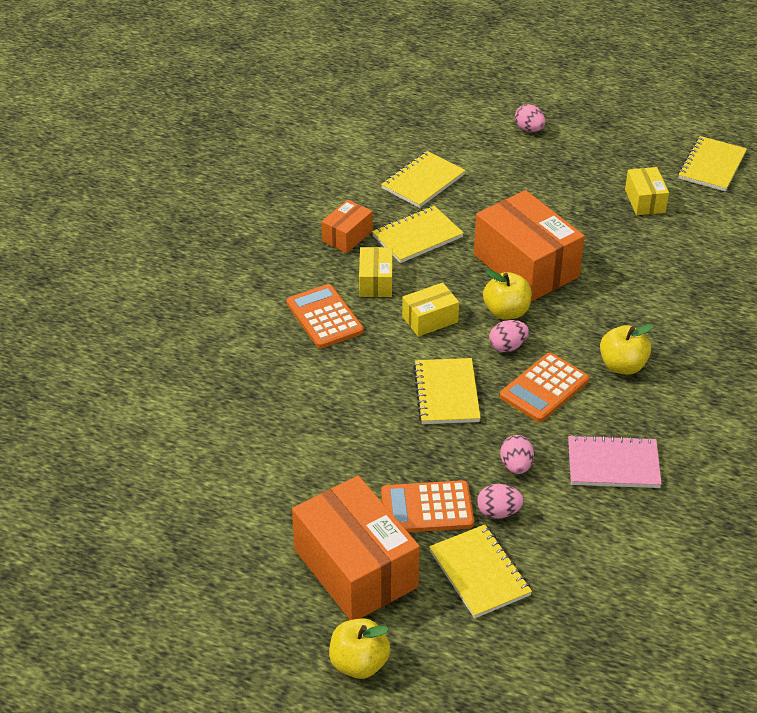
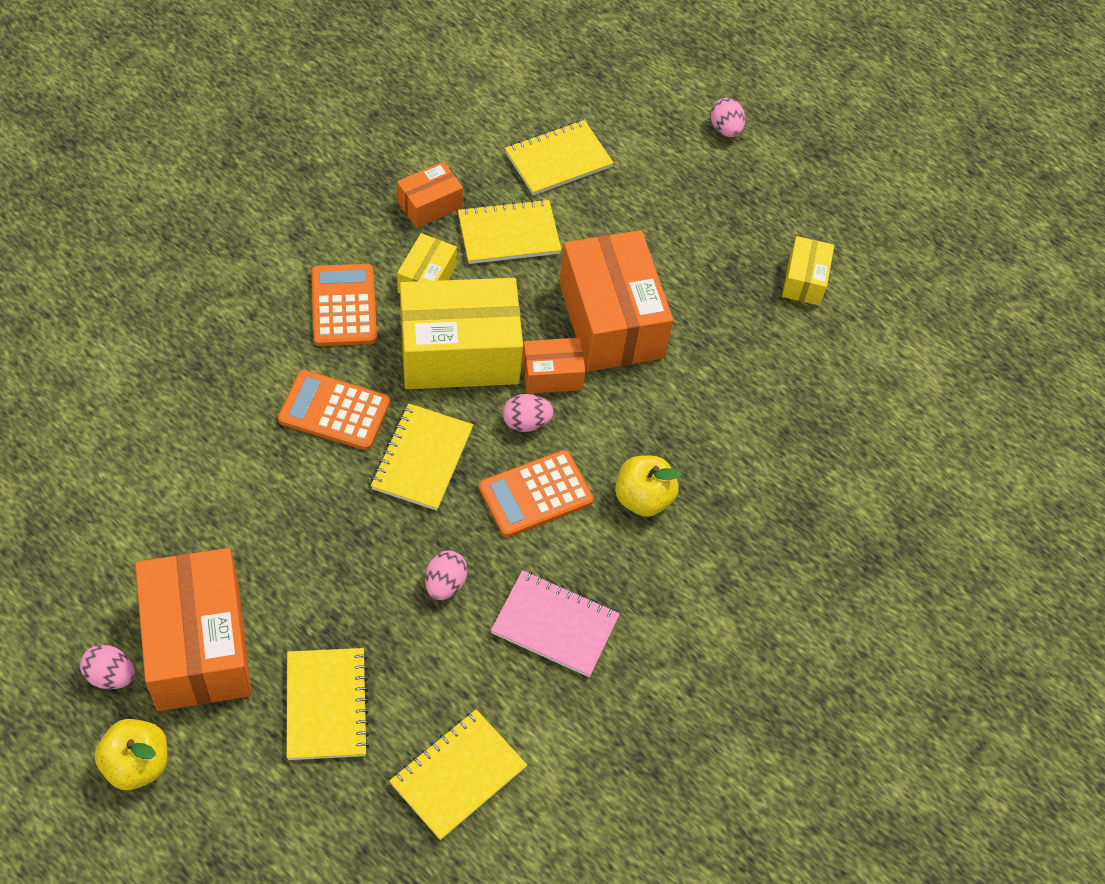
camera: 15 degrees right, 15 degrees up
orange calculator [381,480,474,532] -> orange calculator moved to [278,370,390,450]
yellow box [402,283,459,337] -> yellow box [400,278,523,389], size x2.01
pink egg [477,484,524,519] -> pink egg moved to [80,644,135,689]
yellow apple [483,270,532,320] -> orange box [522,338,586,394]
yellow notebook [678,136,747,191] -> yellow notebook moved to [389,709,527,840]

